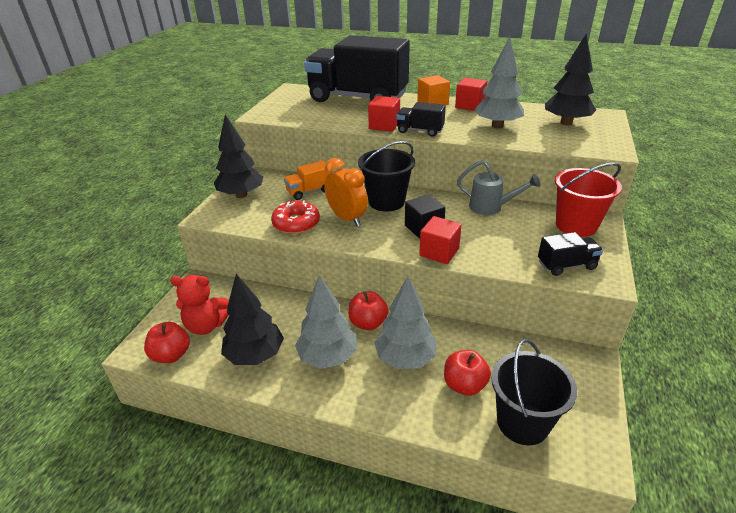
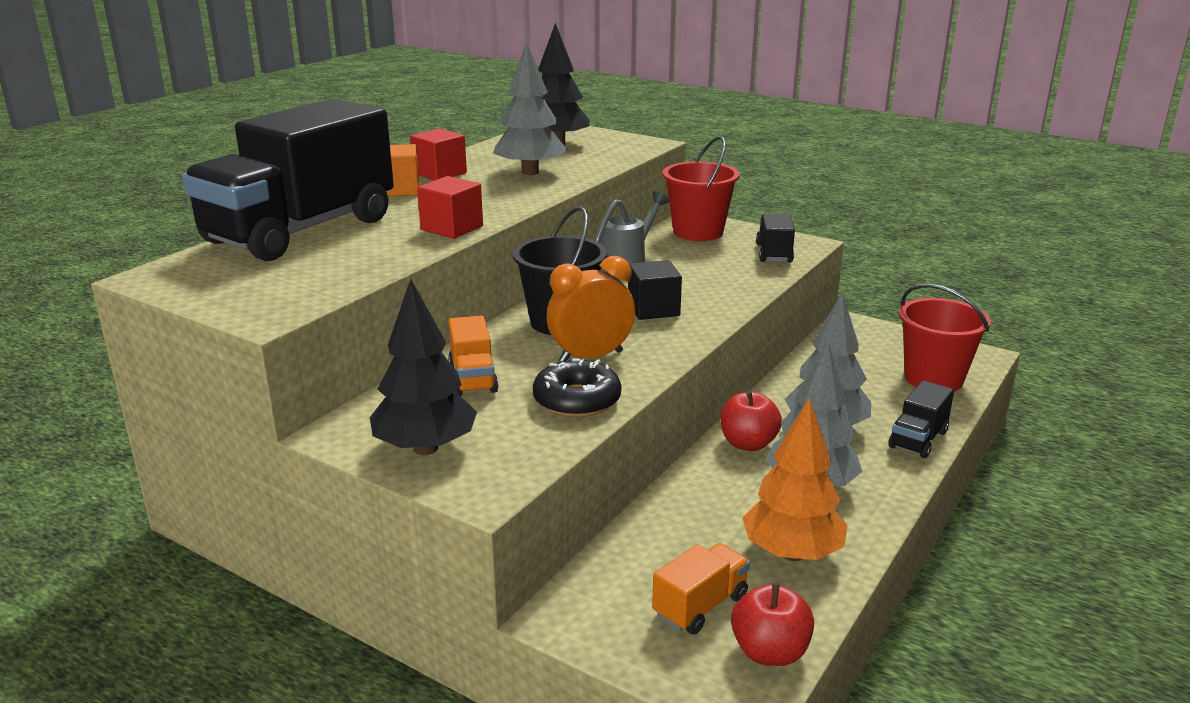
camera: 75 degrees left, 10 degrees down
red teddy bear [170,275,229,335] -> orange truck [652,543,750,634]
black tree [221,274,284,365] -> orange tree [742,398,848,561]
red donut [271,200,320,234] -> black donut [533,359,621,417]
black truck [396,102,446,137] -> black truck moved to [888,380,954,458]
red cube [419,216,462,264] -> none
red apple [444,350,491,396] -> none
black bucket [491,339,577,445] -> red bucket [899,284,991,391]

